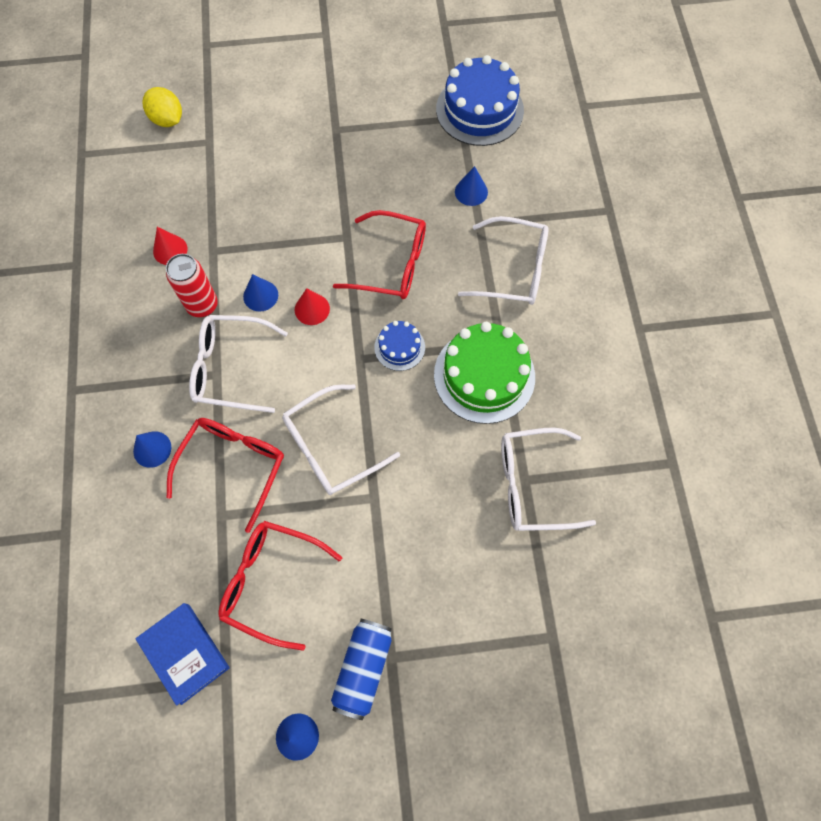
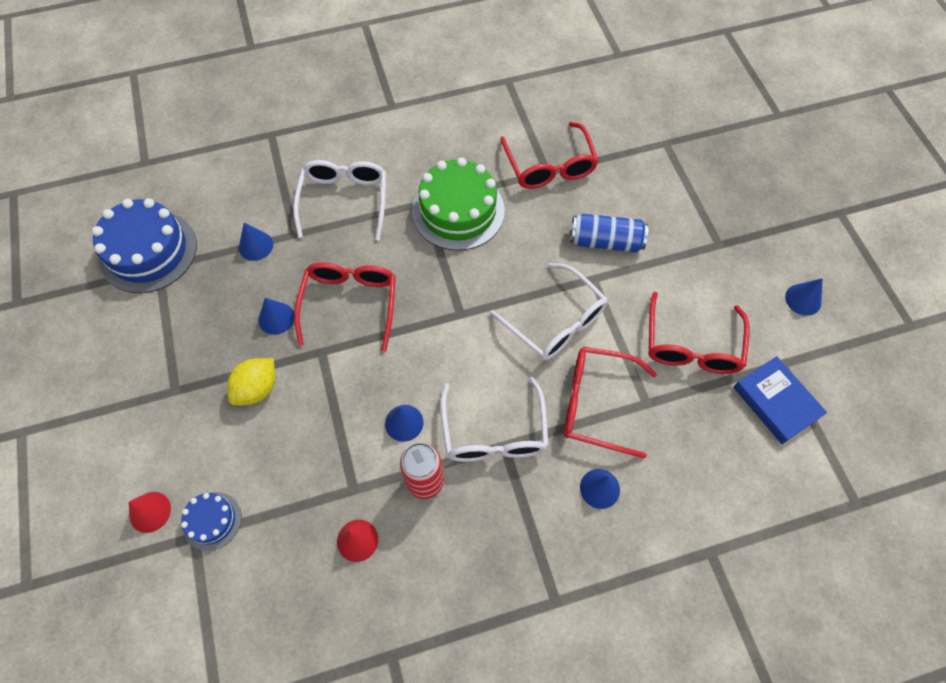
camera: 100 degrees left, 5 degrees down
blue book [135,603,230,706] -> blue book turned 75 degrees counterclockwise [734,356,827,444]
yellow lemon [142,87,182,127] -> yellow lemon moved to [227,358,275,406]
red cone [295,288,330,325] -> red cone moved to [129,492,171,533]
blue can [331,619,392,720] -> blue can moved to [570,214,648,252]
blue cake [374,321,425,371] -> blue cake moved to [181,492,241,551]
white glasses [501,427,596,531] -> red glasses [500,122,599,189]
none -> blue cone [258,298,294,335]

